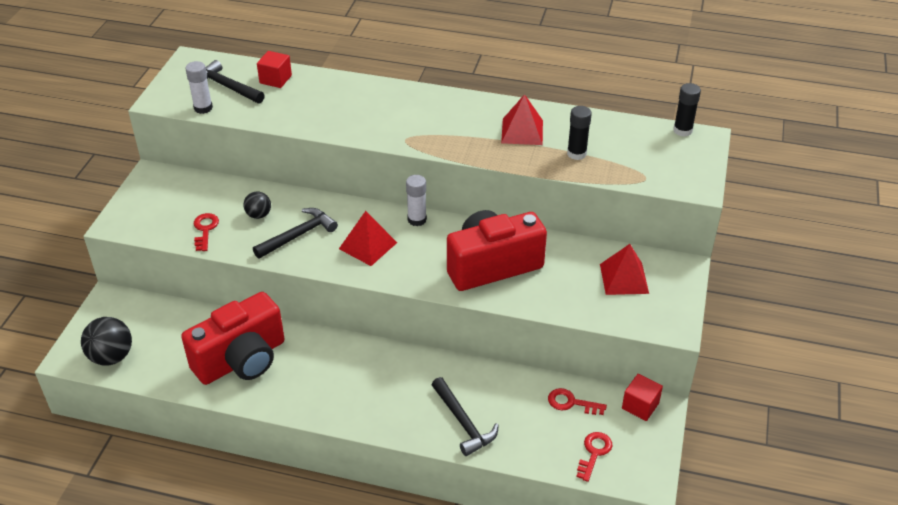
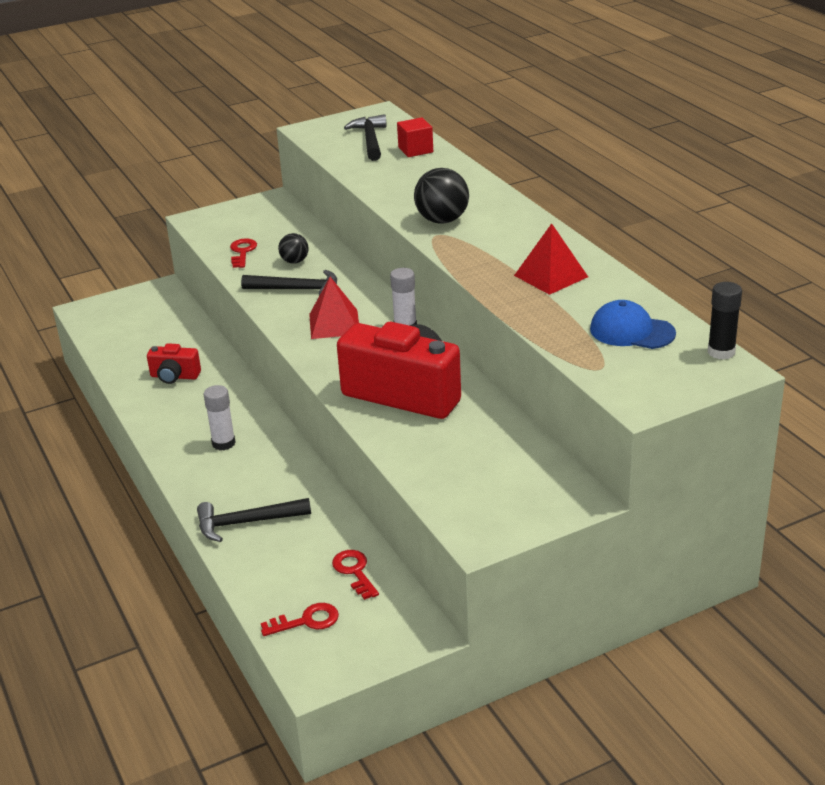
camera: 50 degrees right, 10 degrees down
black ball [81,317,132,366] -> black ball moved to [414,168,469,224]
red camera [181,292,285,385] -> red camera [147,343,201,384], size x0.48
white glue stick [185,61,213,114] -> white glue stick moved to [203,385,235,451]
red key [194,213,219,251] -> red key turned 45 degrees counterclockwise [230,239,257,268]
black hammer [432,377,499,456] -> black hammer turned 60 degrees clockwise [197,498,311,542]
black glue stick [567,106,592,160] -> none
red pyramid [600,244,649,295] -> none
red cube [622,374,663,421] -> none
none -> blue cap [590,300,676,349]

